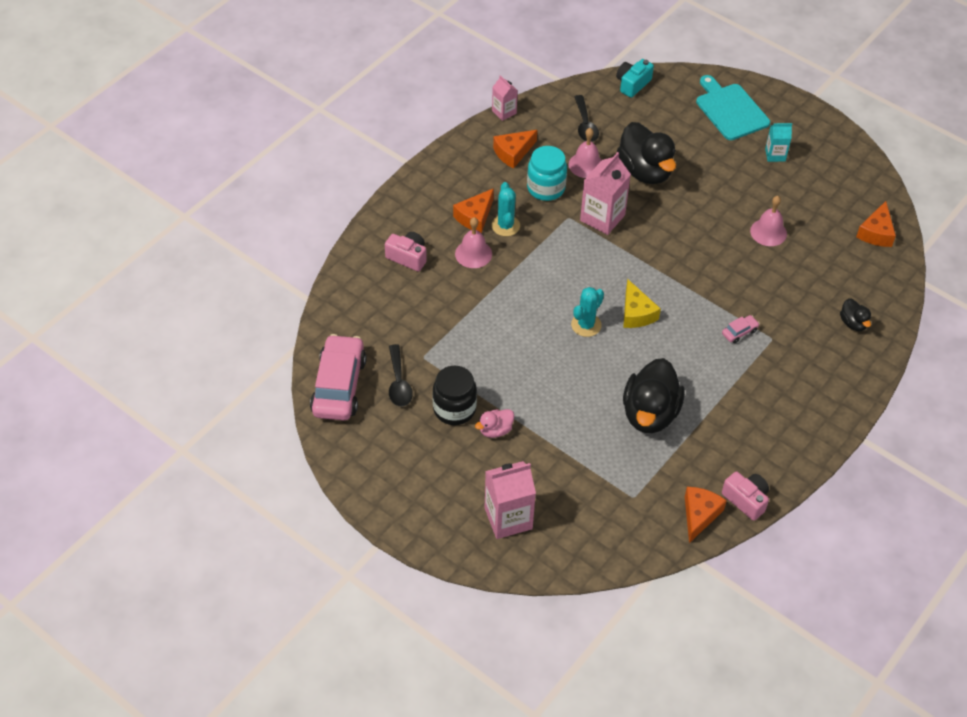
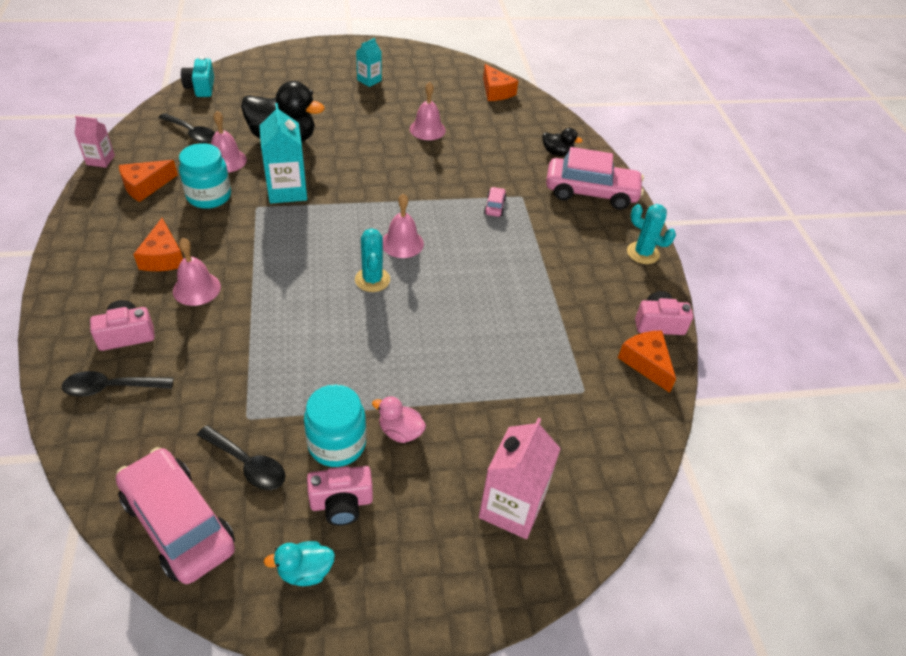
camera: 50 degrees left, 5 degrees down
black jar [432,366,477,425] -> turquoise jar [304,385,367,467]
pink duck [475,409,514,438] -> pink duck turned 105 degrees clockwise [372,396,426,443]
turquoise cactus [491,182,520,236] -> turquoise cactus moved to [627,204,676,264]
orange cheese [493,130,537,169] -> orange cheese turned 45 degrees clockwise [119,160,178,202]
pink carton [580,152,631,235] -> turquoise carton [259,103,307,204]
yellow cheese [623,279,661,328] -> pink bell [383,194,424,258]
black duck [623,358,685,433] -> none
turquoise cutting board [696,75,770,140] -> none
none -> black spoon [62,371,173,397]
none -> turquoise duck [264,541,335,586]
none -> pink camera [307,466,373,526]
none -> pink car [546,147,644,210]

